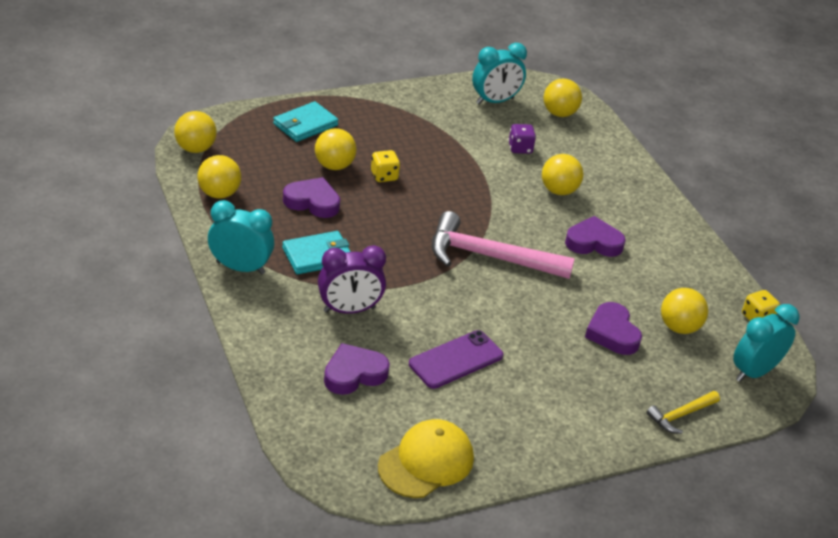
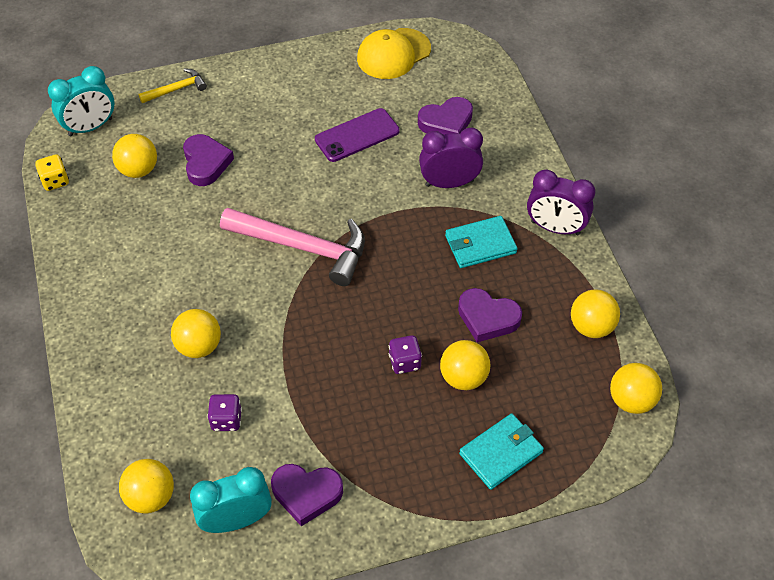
camera: 170 degrees left, 15 degrees up
turquoise clock [208,200,274,274] -> purple clock [527,170,595,235]
yellow dice [371,150,400,182] -> purple dice [389,335,422,374]
purple heart [565,216,626,257] -> purple heart moved to [271,464,343,526]

